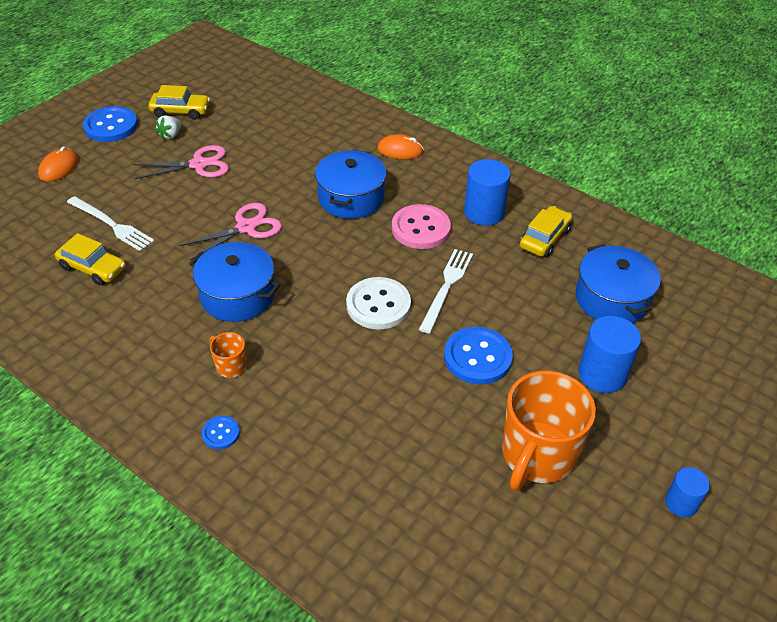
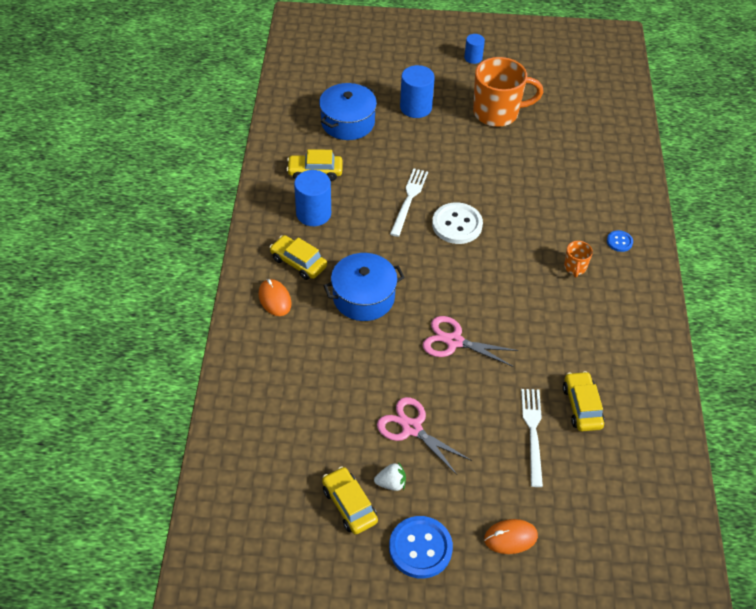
camera: 125 degrees left, 5 degrees up
blue pot [189,242,280,322] -> none
pink button [392,204,451,249] -> none
white fork [419,249,473,334] -> white fork turned 120 degrees clockwise [390,169,428,237]
blue button [444,327,513,385] -> none
none -> yellow car [270,235,327,280]

